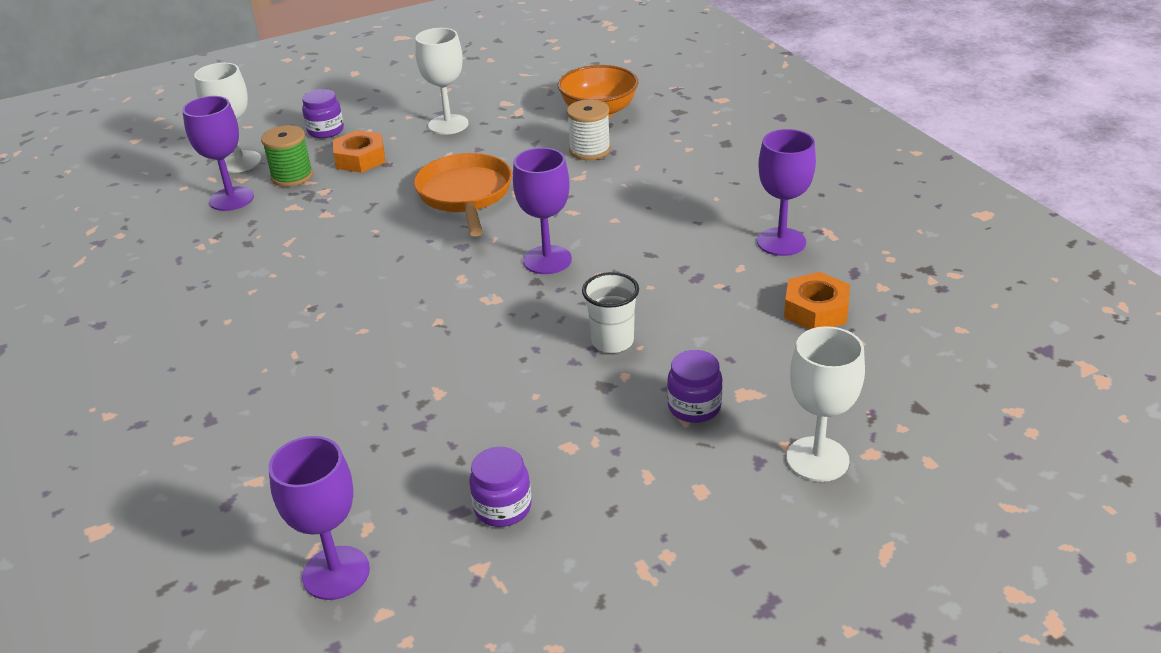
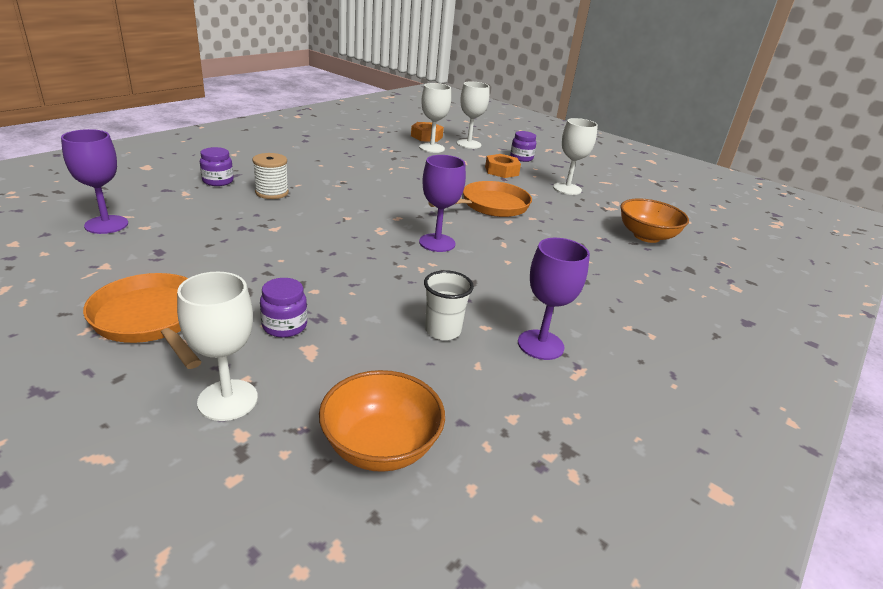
camera: 60 degrees right, 5 degrees down
purple goblet [182,96,254,211] -> white goblet [419,83,451,153]
green spool [261,125,313,187] -> none
purple jar [469,447,532,527] -> purple jar moved to [200,147,234,186]
white spool [567,100,611,160] -> white spool moved to [252,153,289,199]
white cup [582,272,639,353] -> white cup moved to [424,270,474,340]
orange nut [784,272,850,330] -> orange nut moved to [411,122,444,142]
none -> orange pan [83,273,201,369]
none -> orange bowl [319,370,445,472]

